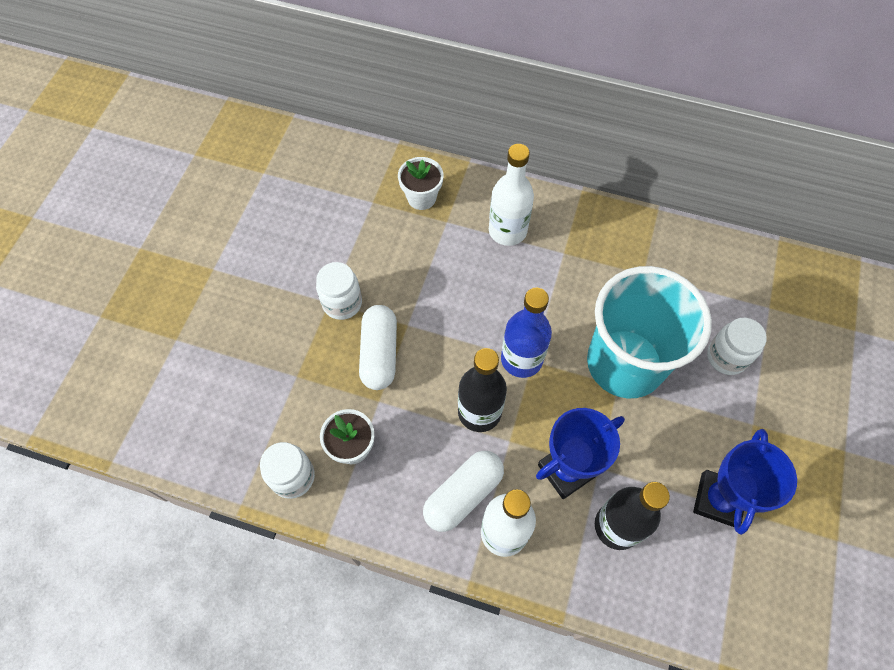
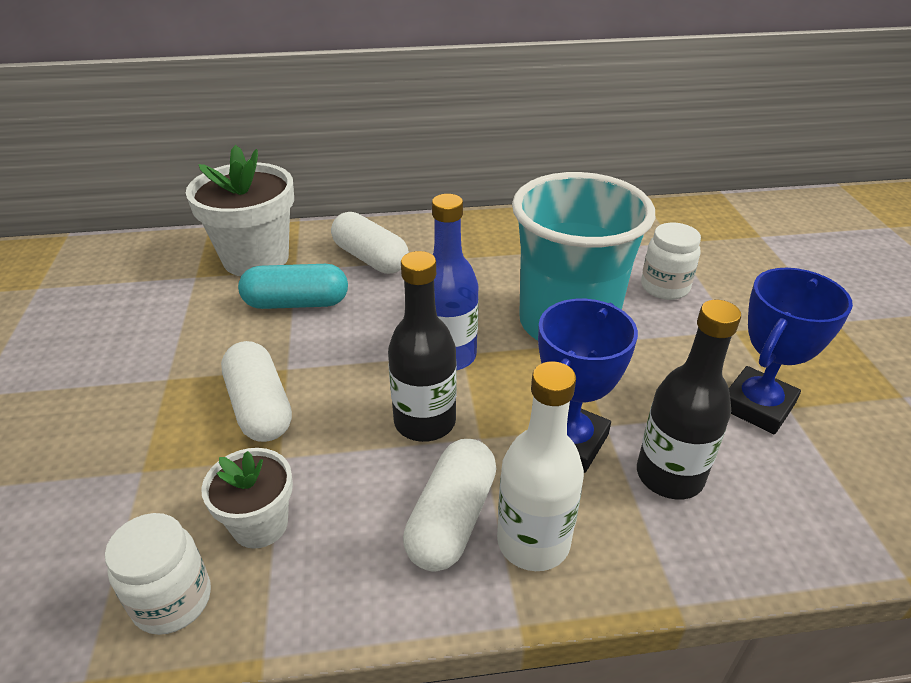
camera: 25 degrees left, 25 degrees down
white jar [316,262,362,320] -> none
white flower pot [398,157,443,210] -> white flower pot [186,145,294,276], size x1.80
white bottle [489,144,534,246] -> white capsule [331,212,409,274]
blue trophy [693,429,797,535] -> blue trophy turned 45 degrees clockwise [729,268,853,434]
none -> turquoise capsule [238,264,348,309]

